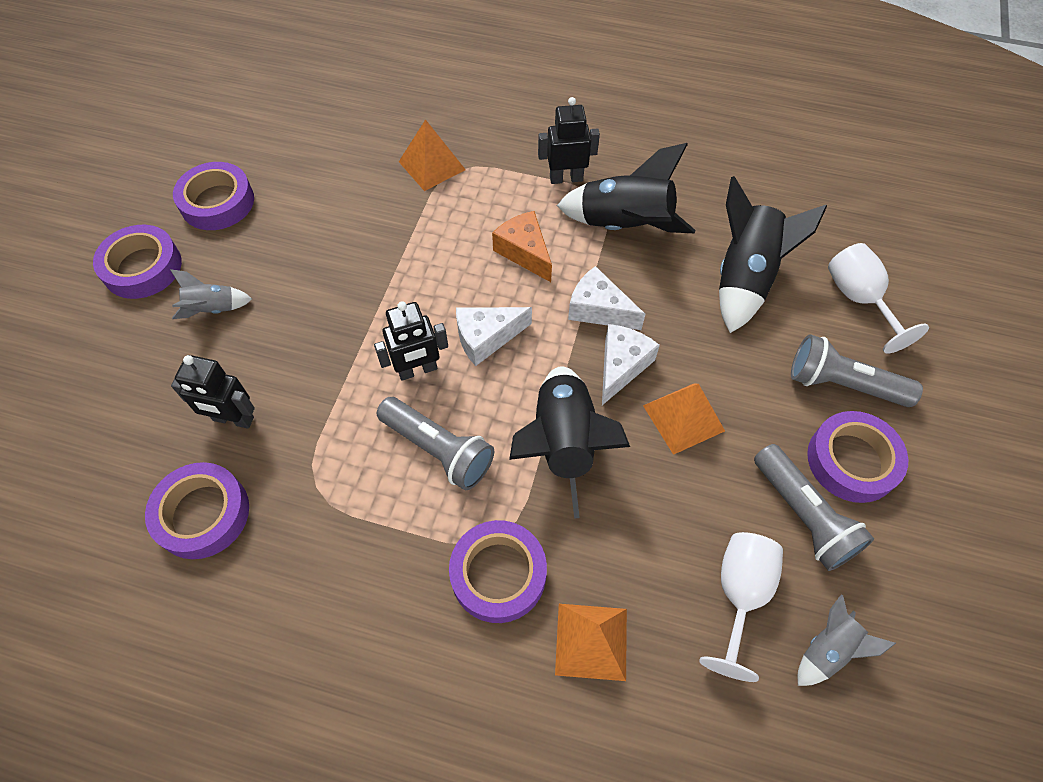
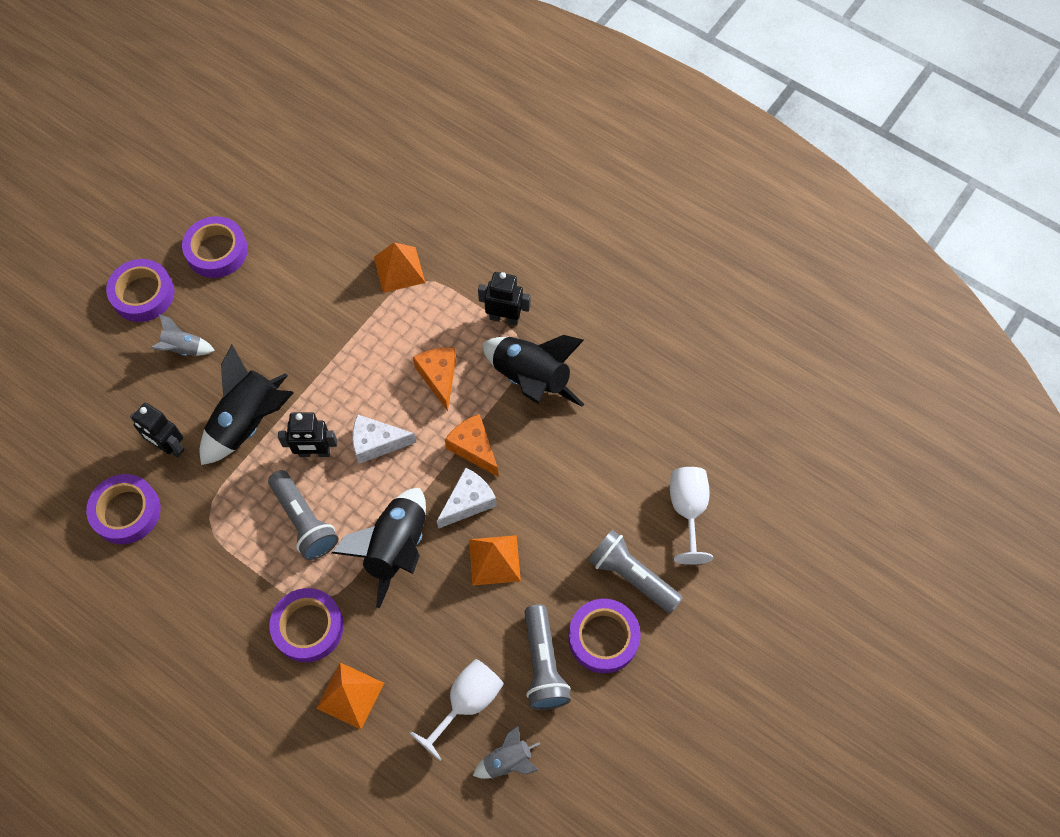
camera: 20 degrees right, 5 degrees up
white cheese [568,266,645,330] -> orange cheese [445,414,499,477]
black rocket [719,176,827,333] -> black rocket moved to [200,345,294,465]

